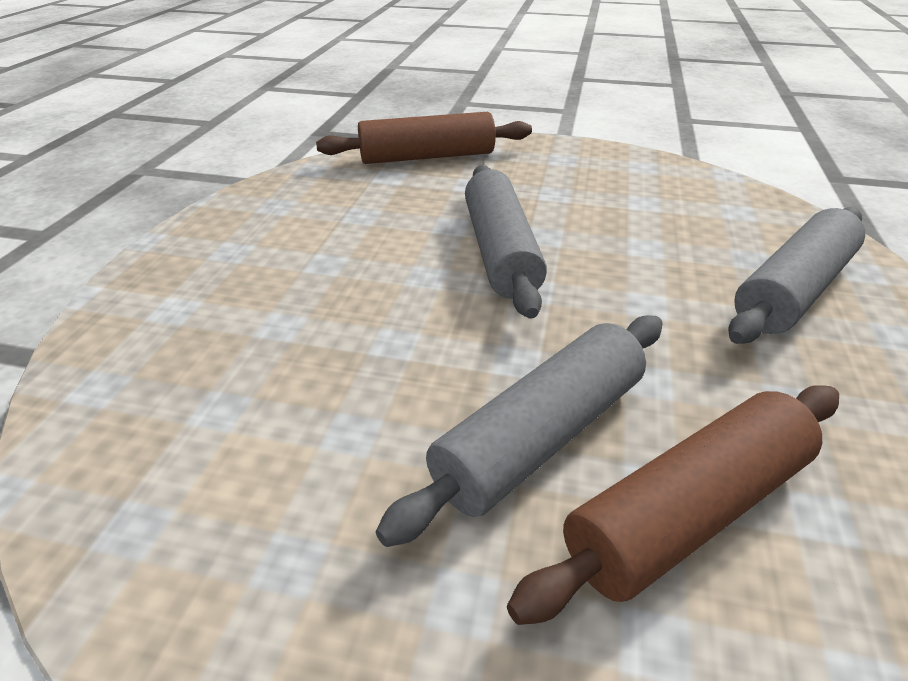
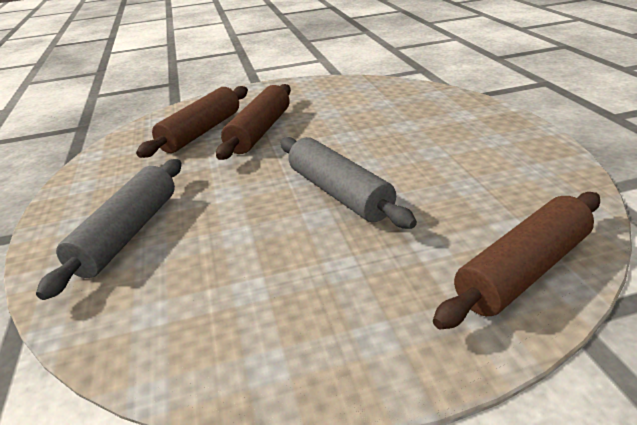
camera: 155 degrees right, 5 degrees down
grey rolling pin [375,315,663,547] -> brown rolling pin [216,84,291,160]

